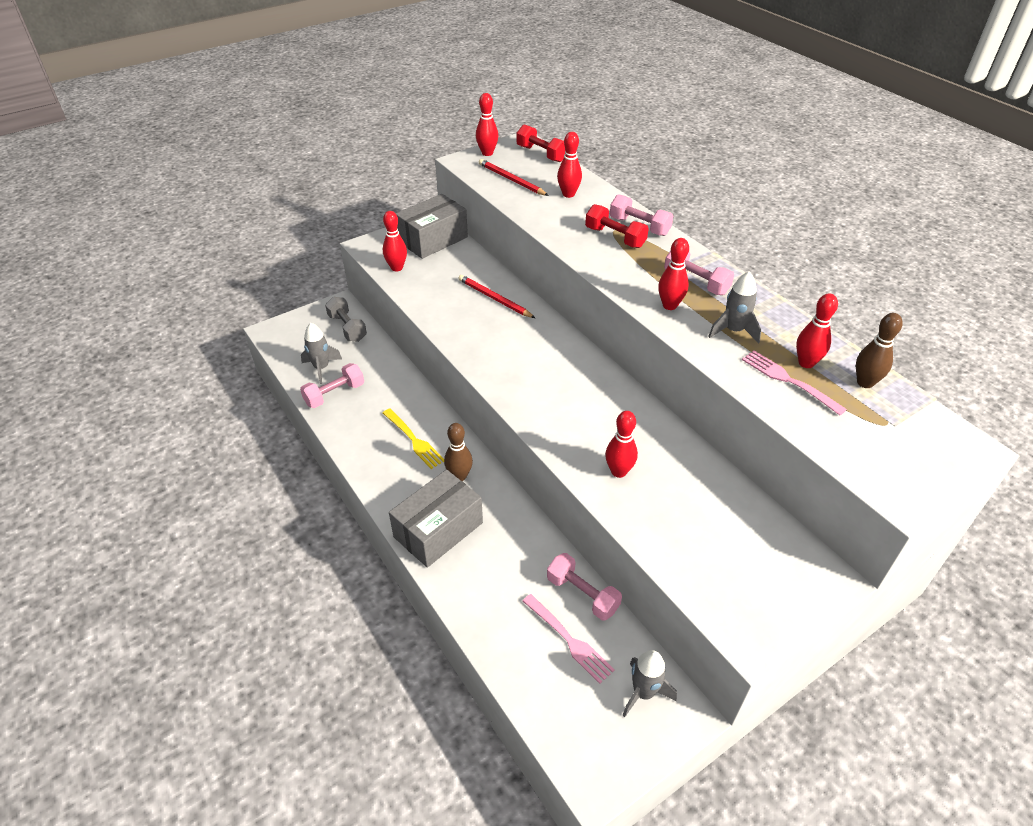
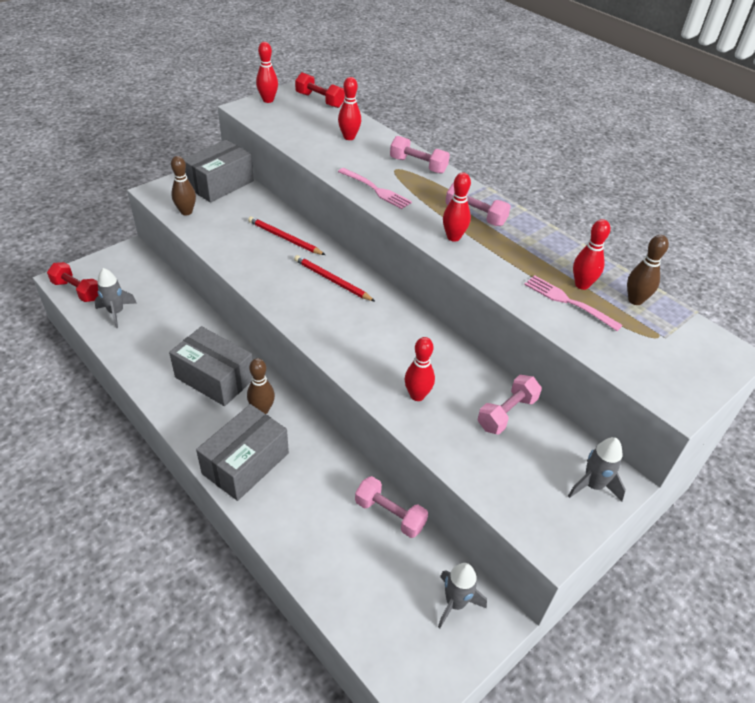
camera: 10 degrees left, 0 degrees up
pink dumbbell [300,363,364,408] -> pink dumbbell moved to [478,375,542,434]
grey dumbbell [325,297,367,342] -> none
red bowling pin [383,211,407,272] -> brown bowling pin [171,156,196,216]
yellow fork [383,408,444,469] -> grey box [169,326,253,406]
red pencil [479,159,549,196] -> red pencil moved to [294,255,375,301]
pink fork [523,594,615,684] -> pink fork moved to [338,168,412,209]
red dumbbell [585,204,649,248] -> red dumbbell moved to [47,262,98,302]
grey rocket [708,271,761,344] -> grey rocket moved to [568,437,626,501]

